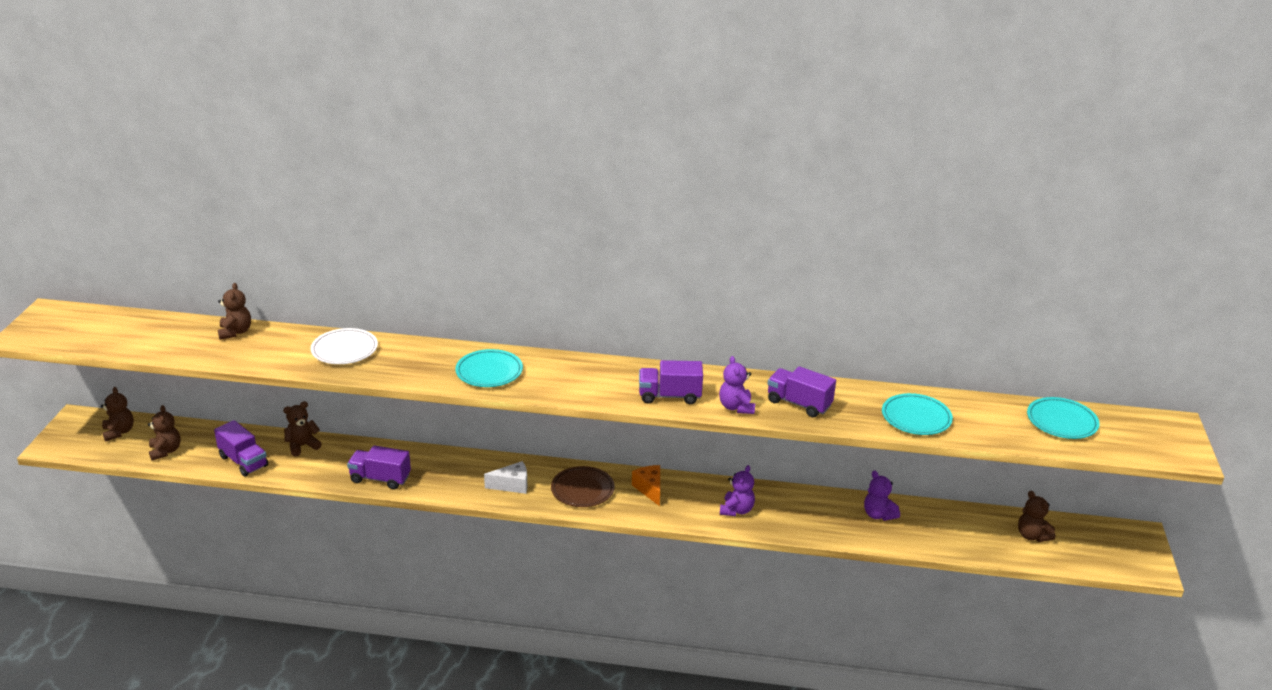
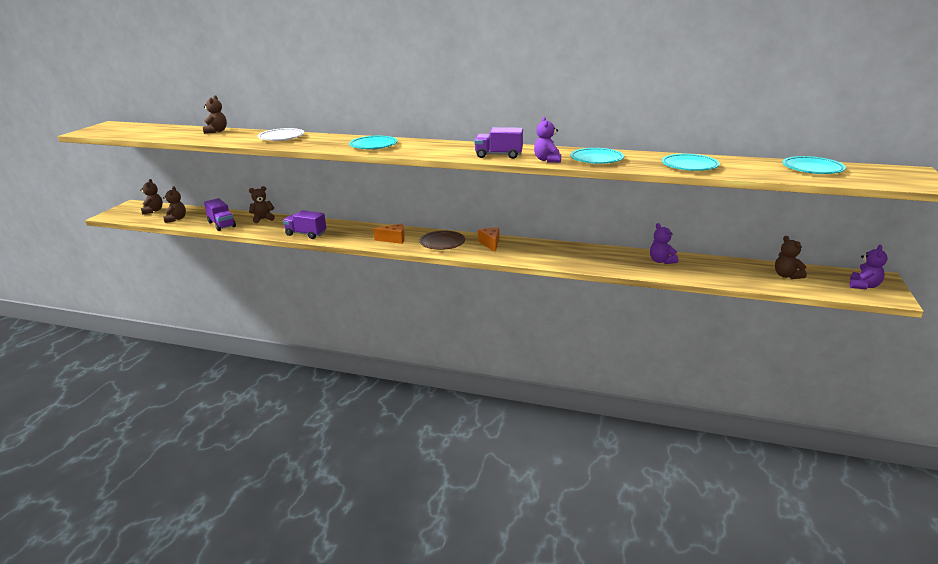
camera: 10 degrees right, 5 degrees down
white cheese [484,461,527,494] -> orange cheese [373,224,405,244]
purple teddy bear [720,465,755,516] -> purple teddy bear moved to [850,245,888,289]
purple truck [768,366,836,417] -> turquoise plate [570,148,624,164]

